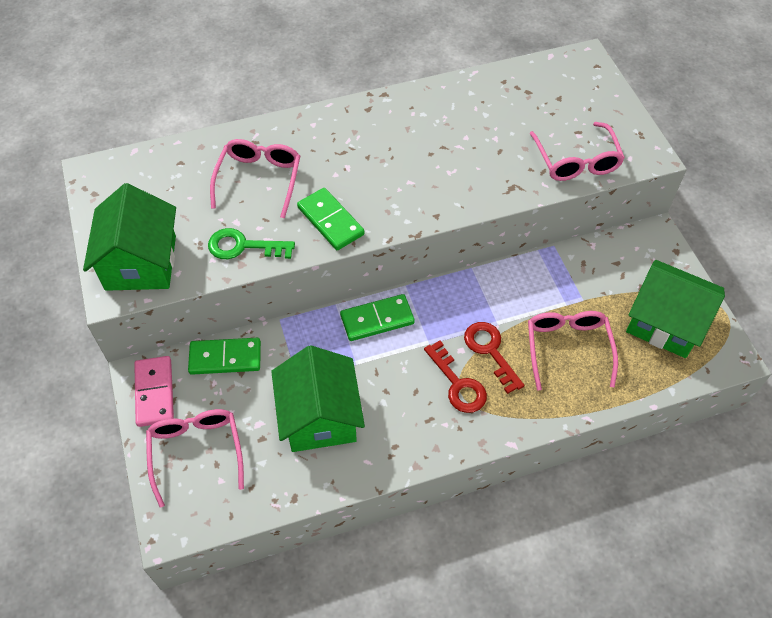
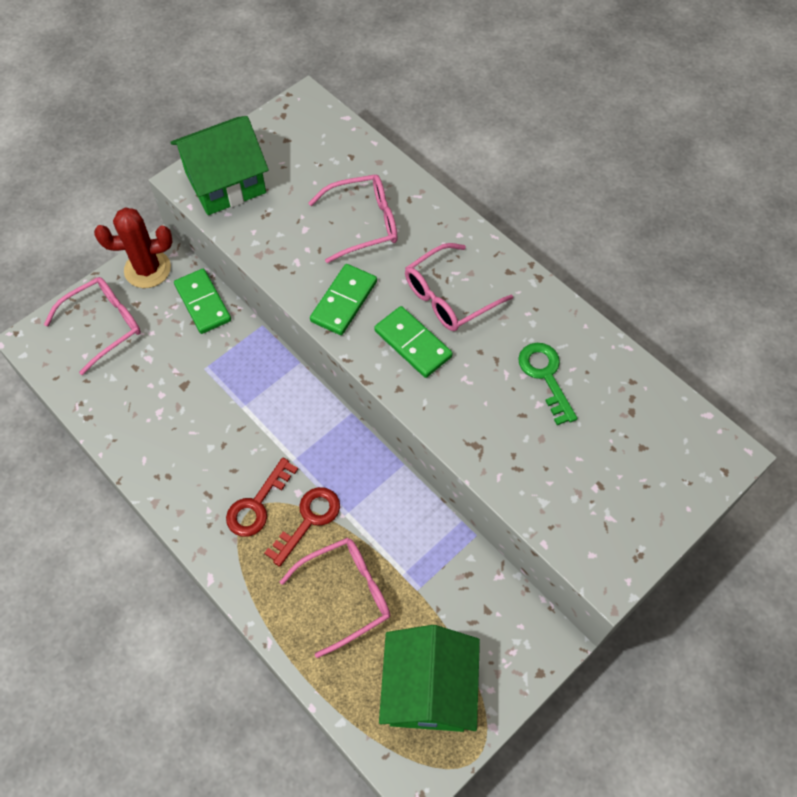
camera: 65 degrees right, 5 degrees up
pink domino [134,356,174,427] -> red cactus [94,207,172,288]
green key [208,228,295,259] -> green key moved to [518,343,577,425]
green house [271,345,365,452] -> none
green domino [340,294,415,341] -> green domino moved to [374,306,453,378]
pink glasses [530,122,625,181] -> pink glasses moved to [405,243,513,331]

